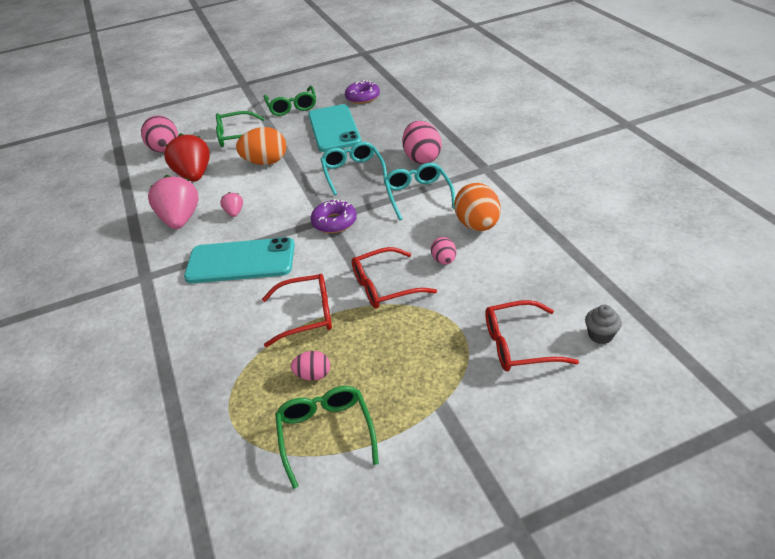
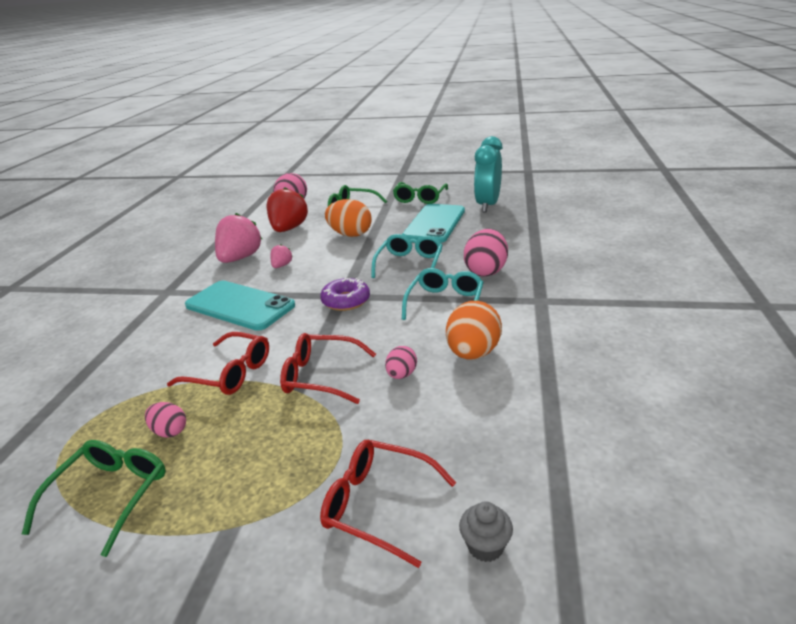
camera: 30 degrees right, 10 degrees down
purple donut [345,80,380,104] -> turquoise clock [474,136,502,213]

